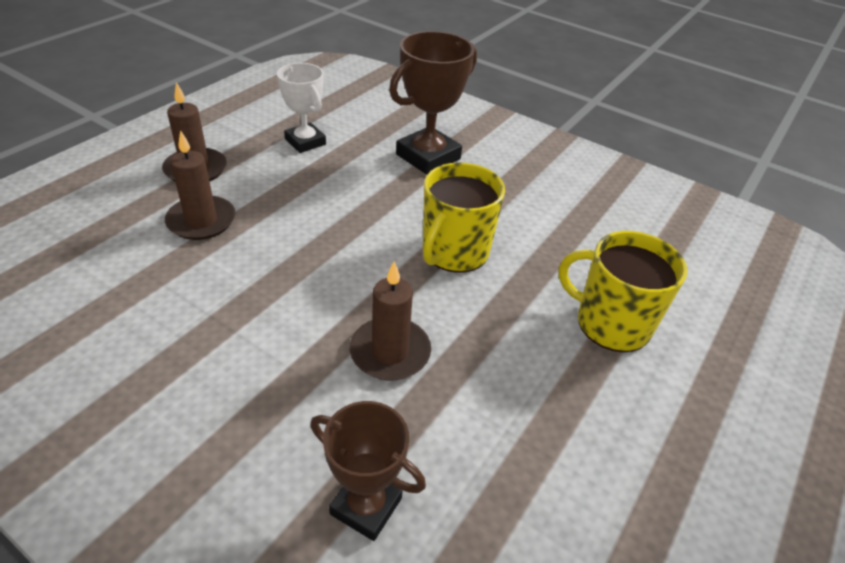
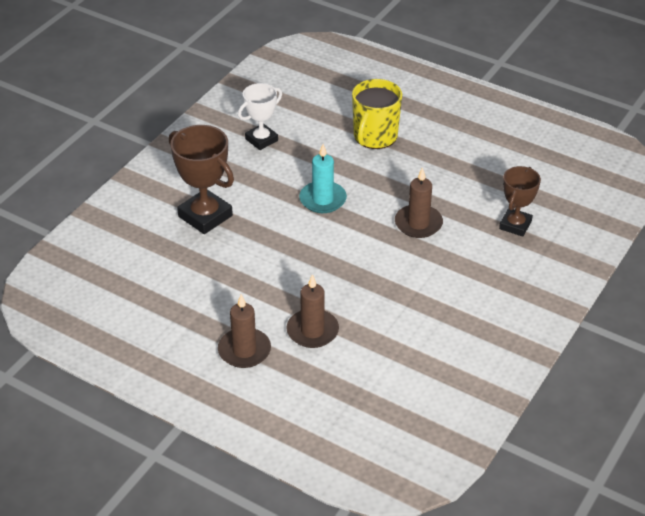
camera: 90 degrees left, 0 degrees up
white trophy [277,63,326,153] -> white trophy moved to [238,83,282,150]
yellow mug [423,162,505,273] -> turquoise candle [299,144,347,213]

